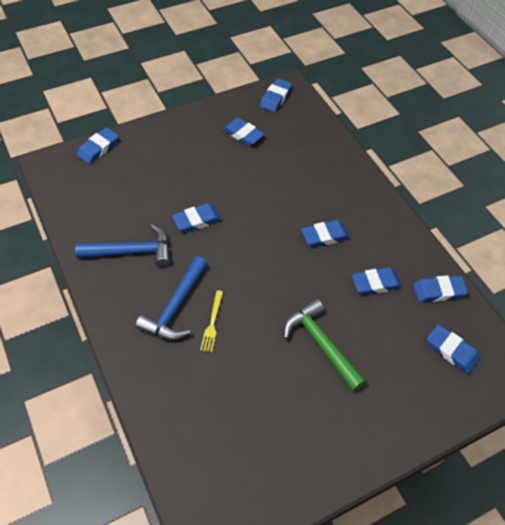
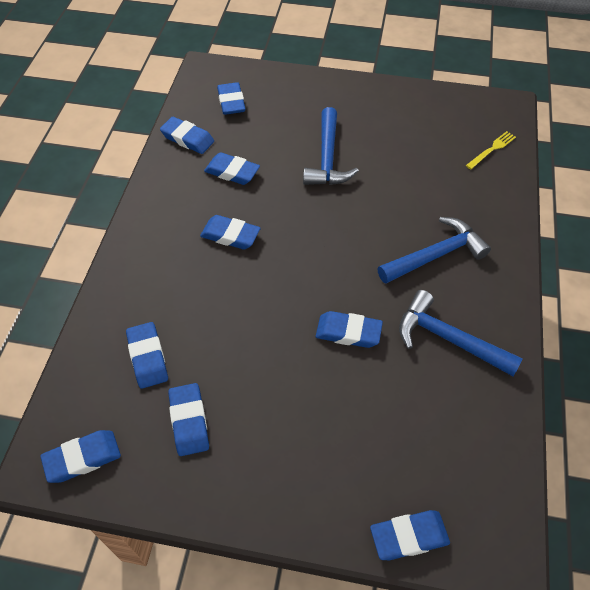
camera: 140 degrees left, 0 degrees up
yellow fork [200,290,223,352] -> yellow fork moved to [466,131,516,169]
green hammer [284,299,366,391] -> blue hammer [303,107,359,185]
none -> blue eraser [126,322,168,389]

